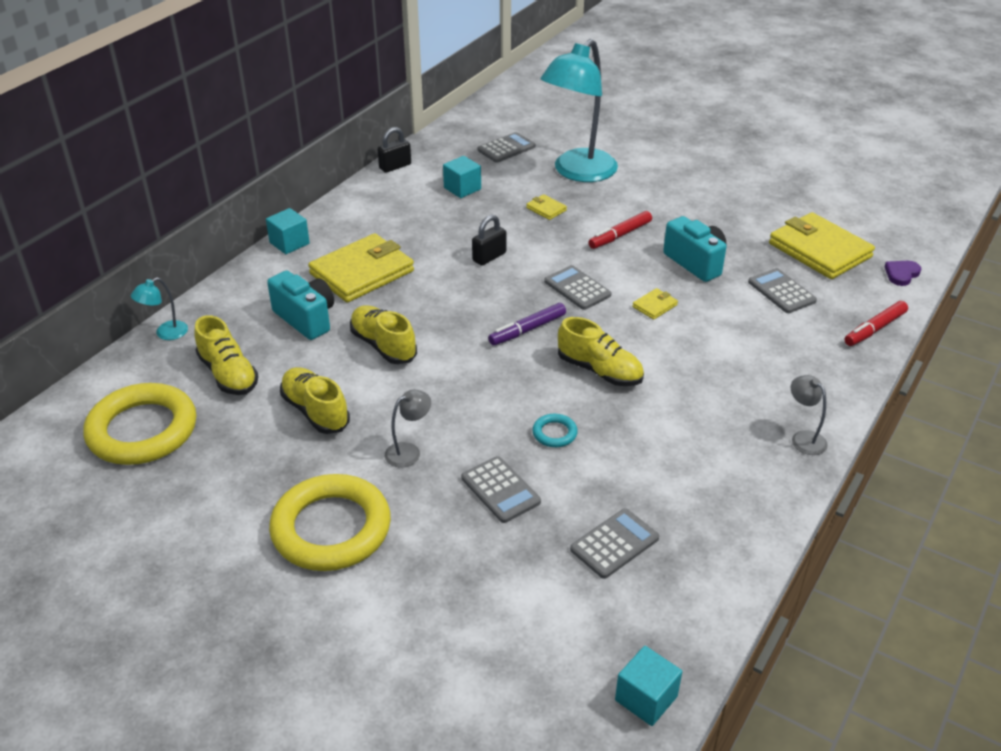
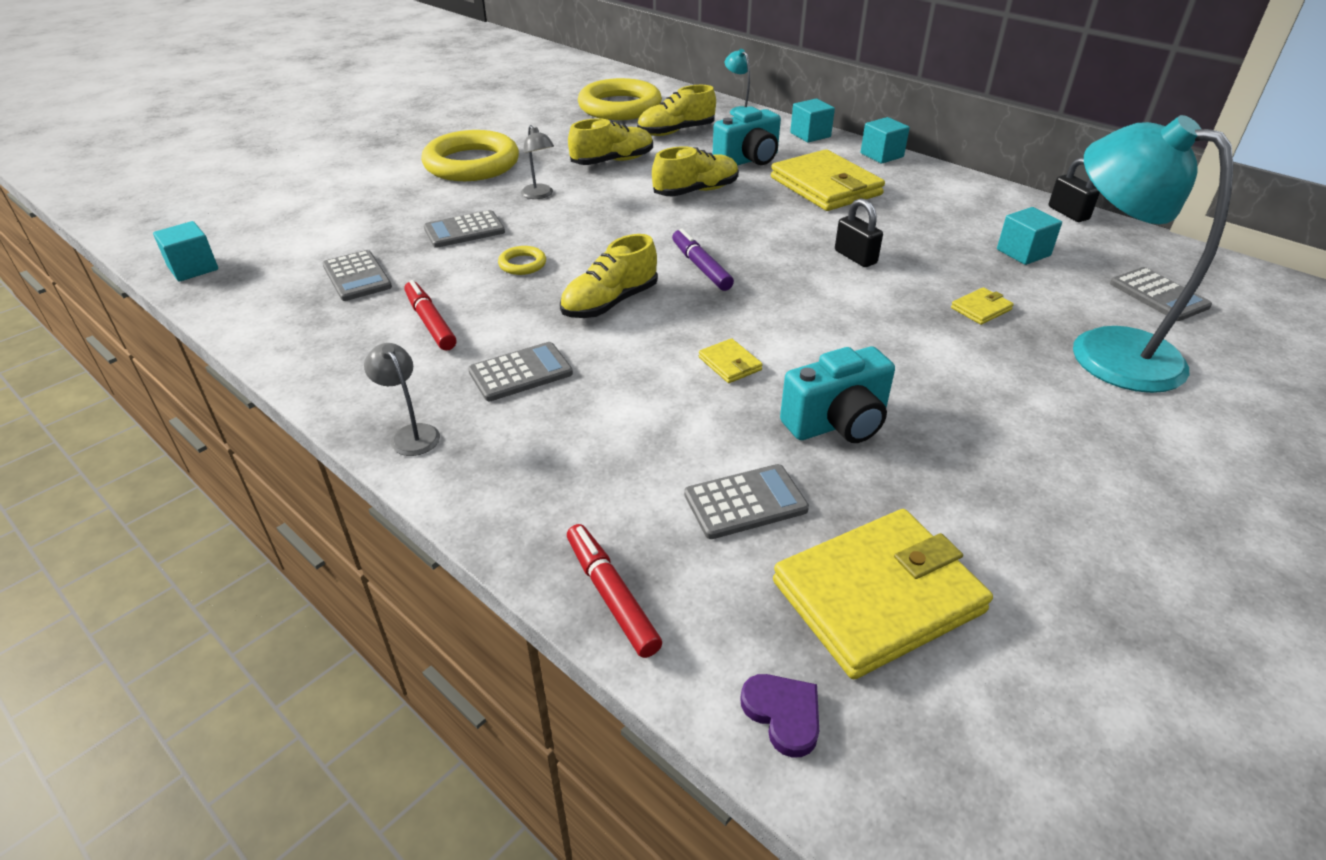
camera: 100 degrees right, 0 degrees up
turquoise ring [532,414,578,447] -> yellow ring [498,246,546,275]
grey calculator [544,265,612,310] -> grey calculator moved to [468,342,573,401]
red marker [588,211,652,249] -> red marker moved to [404,280,456,351]
grey lamp [791,375,828,455] -> grey lamp turned 105 degrees counterclockwise [364,343,440,456]
none -> turquoise cube [790,99,835,142]

